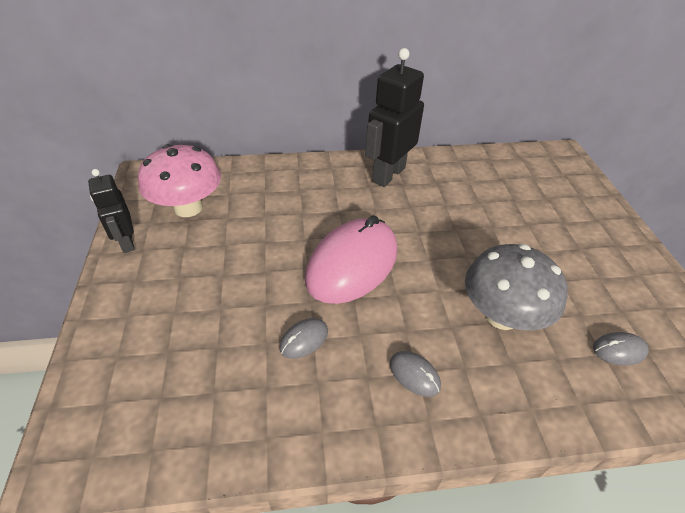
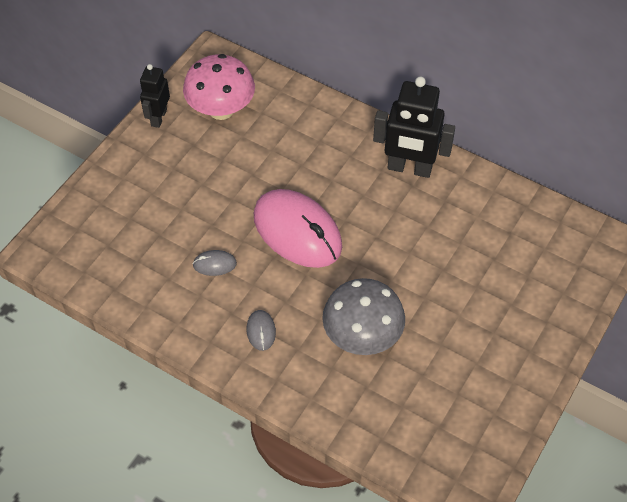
camera: 40 degrees right, 10 degrees up
pink mouse [305,216,397,304] -> pink mouse turned 60 degrees clockwise [254,189,342,268]
black robot [365,48,424,187] -> black robot turned 150 degrees counterclockwise [373,76,455,178]
grey mouse [593,332,649,365] -> none

